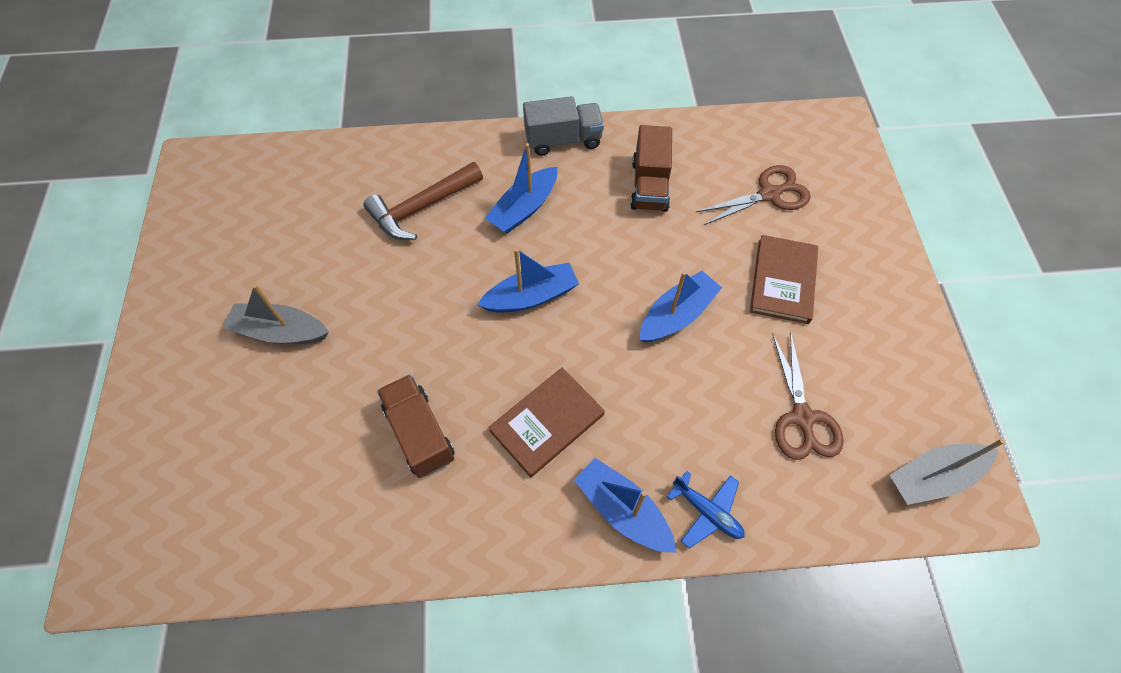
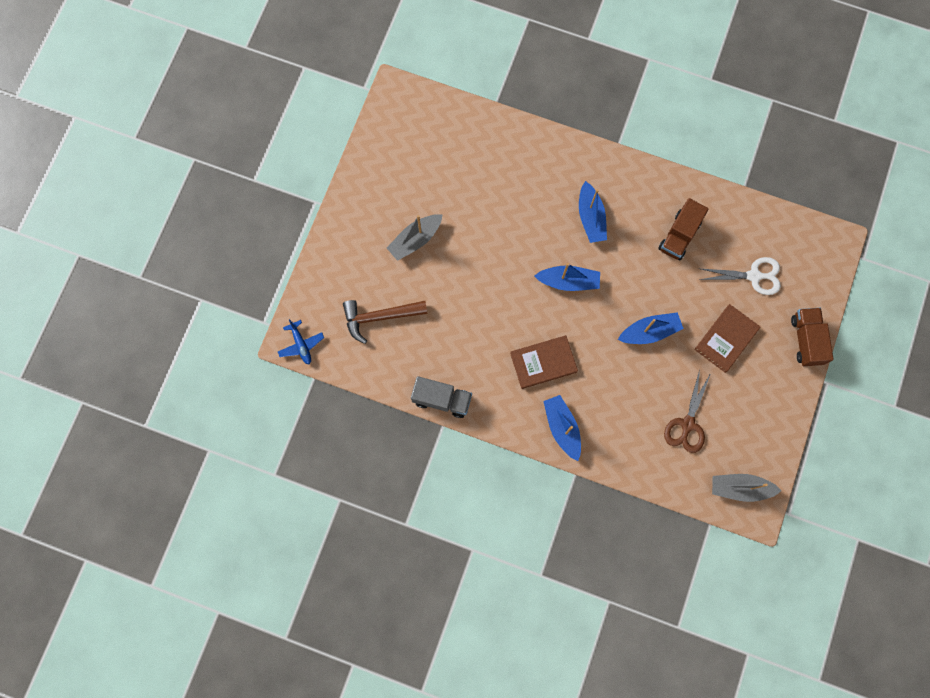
camera: 25 degrees right, 15 degrees up
grey boat [223,284,329,344] -> grey boat turned 75 degrees counterclockwise [387,214,442,261]
brown hammer [363,162,483,240] -> brown hammer moved to [343,300,428,344]
brown truck [377,374,455,478] -> brown truck moved to [791,308,833,366]
blue boat [485,143,557,233] -> blue boat turned 75 degrees counterclockwise [579,181,607,243]
grey truck [523,96,604,156] -> grey truck moved to [411,376,472,418]
blue plane [667,471,745,549] -> blue plane moved to [278,319,324,364]
brown scissors [696,165,811,225] -> white scissors [699,257,781,295]

